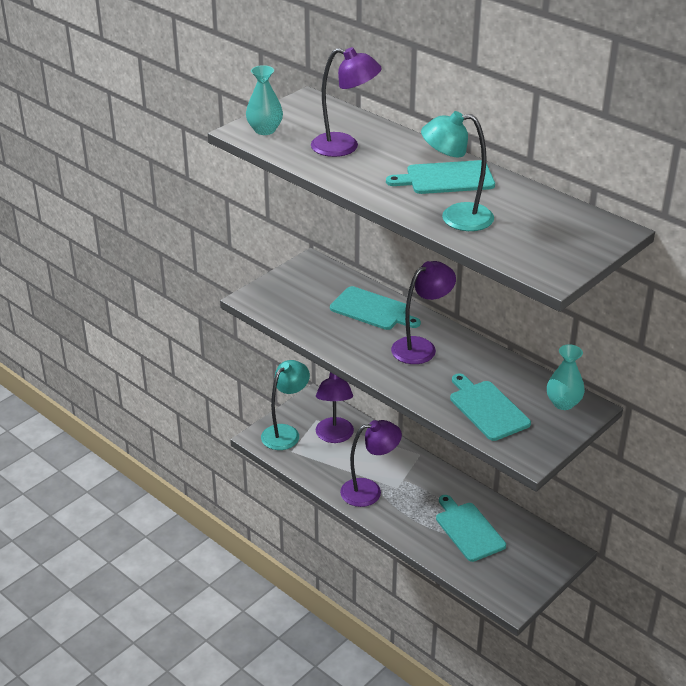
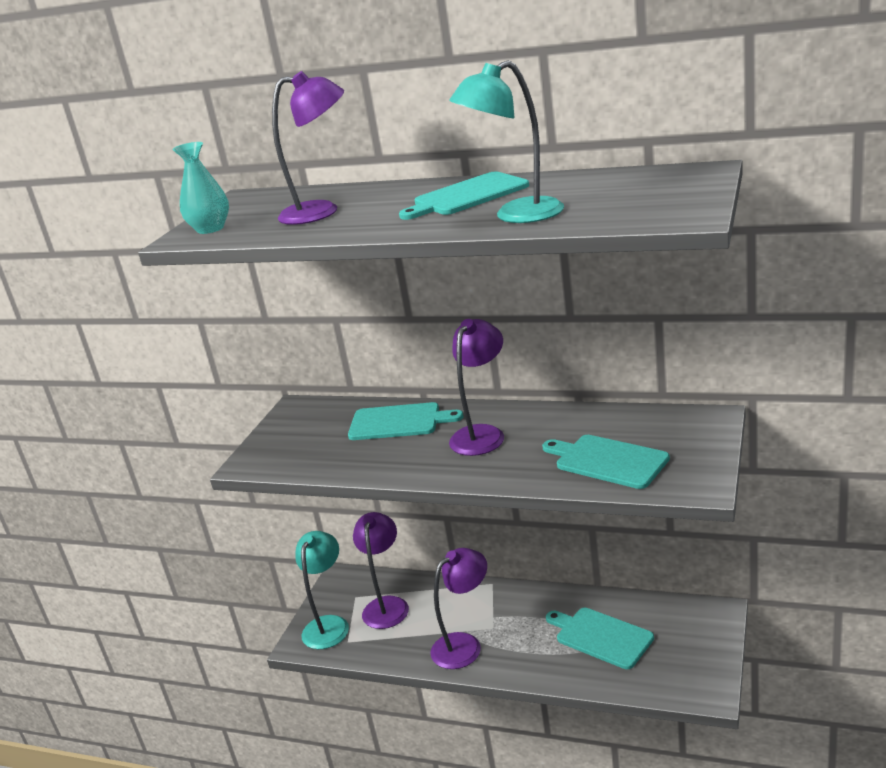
camera: 20 degrees left, 10 degrees down
purple lamp [316,372,354,443] -> purple lamp turned 150 degrees counterclockwise [353,512,409,629]
turquoise vase [547,344,585,410] -> none

